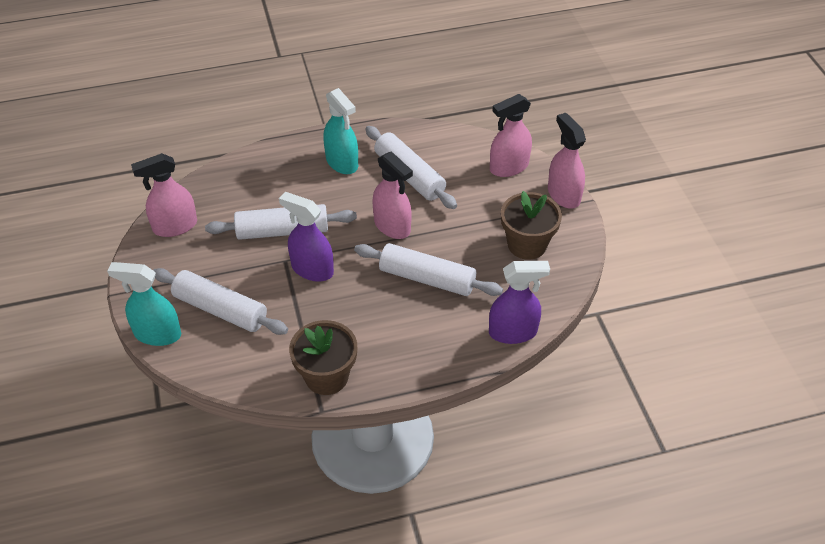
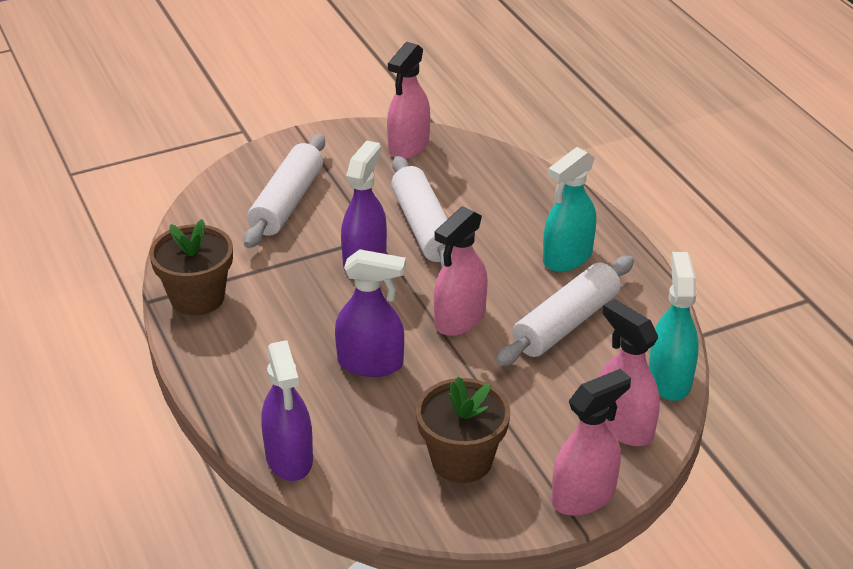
camera: 80 degrees right, 10 degrees down
turquoise spray bottle [107,262,181,346] -> turquoise spray bottle moved to [649,252,699,401]
pink spray bottle [131,153,197,237] -> pink spray bottle turned 120 degrees counterclockwise [387,42,430,159]
white rolling pin [354,243,503,296] -> purple spray bottle [335,249,406,377]

